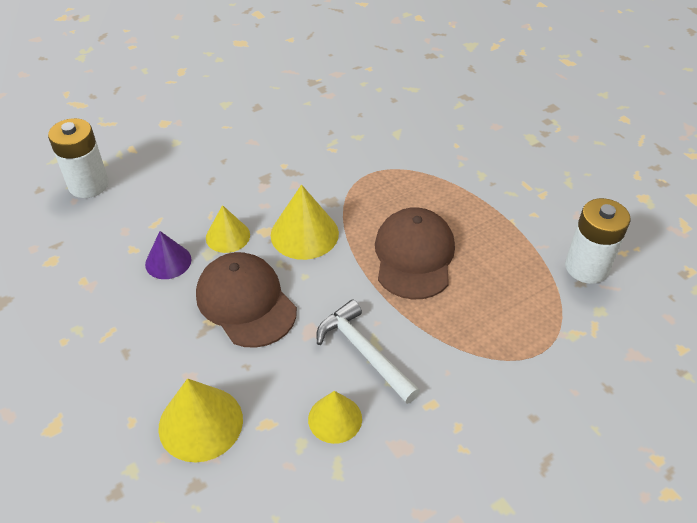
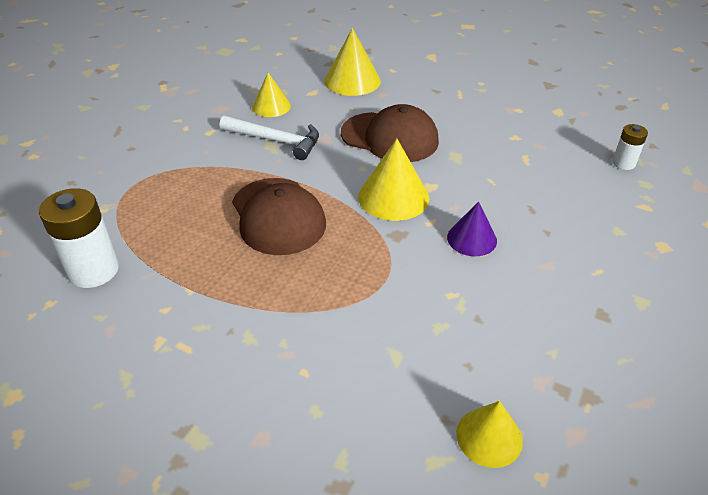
camera: 150 degrees right, 5 degrees down
white battery [48,118,109,198] -> white battery [612,124,648,170], size x0.55
purple cone [145,231,191,279] -> purple cone moved to [447,201,497,256]
yellow cone [206,205,250,253] -> yellow cone moved to [456,401,523,468]

